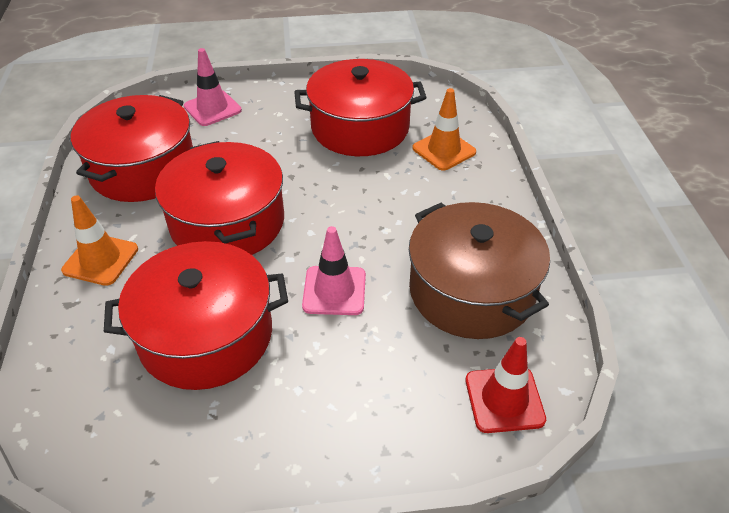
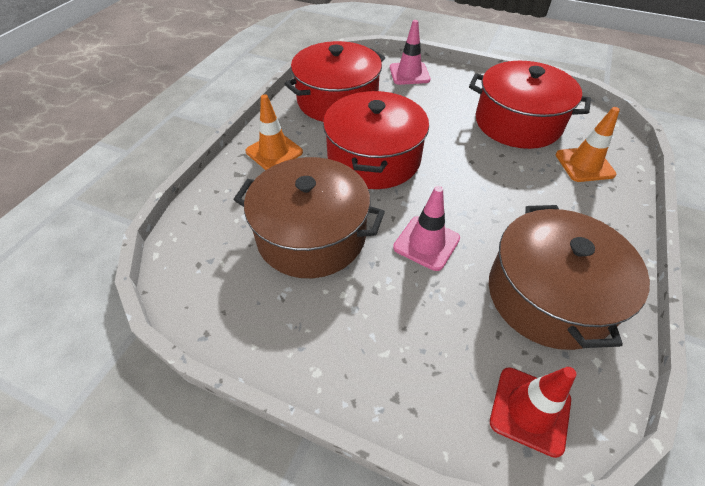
camera: 30 degrees right, 5 degrees up
red pot [104,241,288,390] -> brown pot [233,157,385,278]

